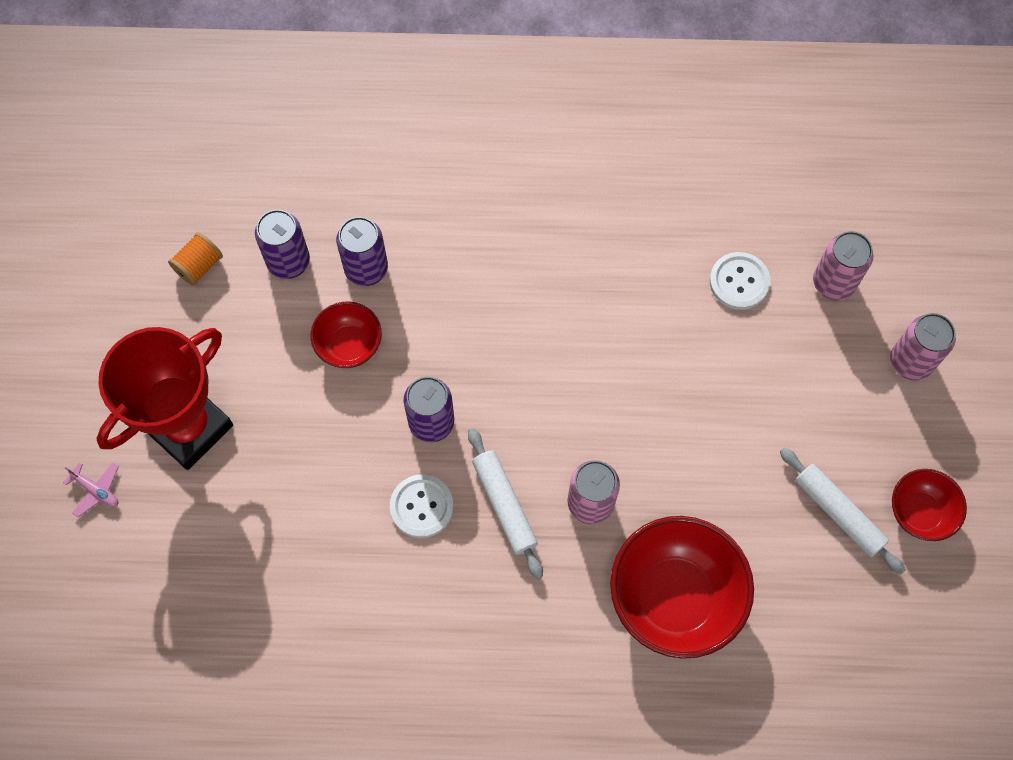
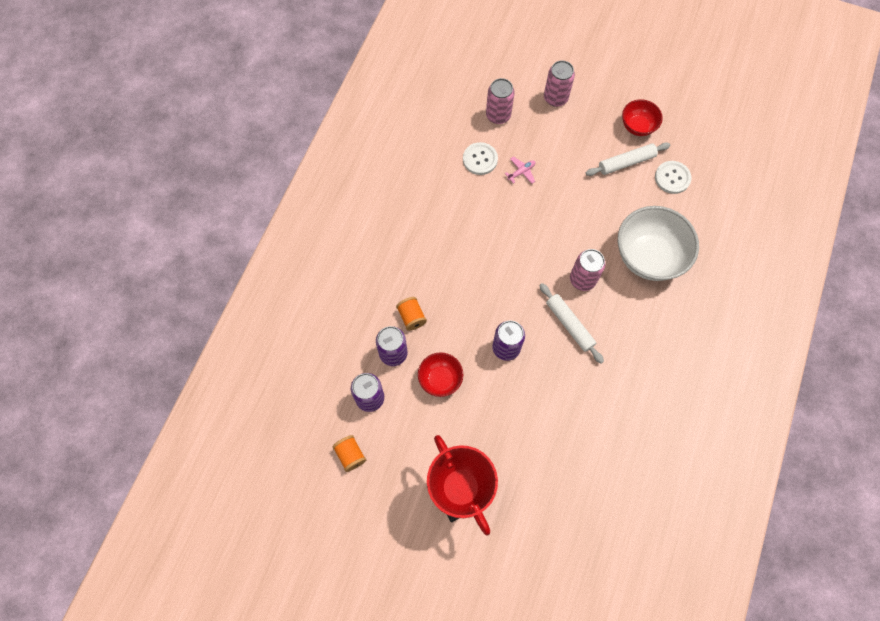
camera: 70 degrees left, 0 degrees up
pink plane [63,462,119,517] -> pink plane moved to [505,156,535,184]
white button [390,474,454,538] -> white button moved to [655,161,692,194]
white rolling pin [468,428,543,579] -> white rolling pin turned 60 degrees clockwise [539,283,604,363]
red bowl [610,516,754,659] -> white bowl [618,206,699,281]
none -> orange spool [396,297,427,331]

